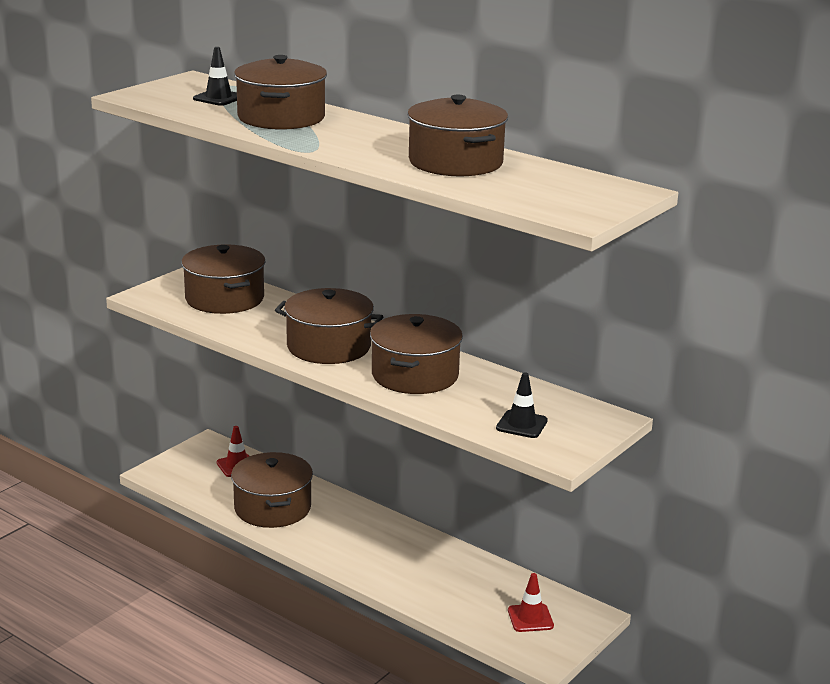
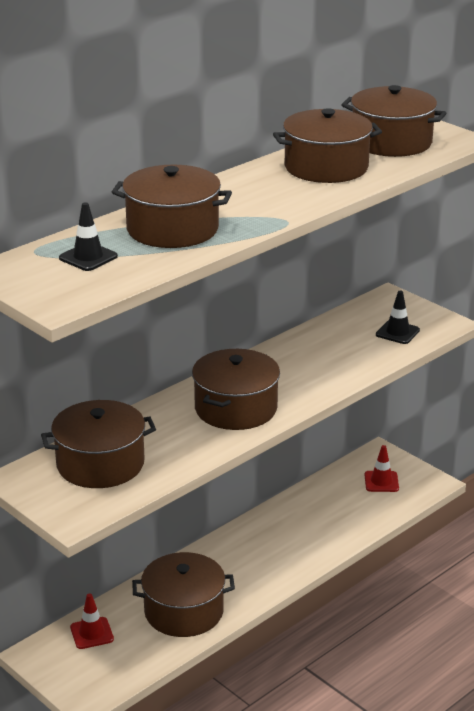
camera: 80 degrees left, 5 degrees up
brown pot [370,314,463,394] -> brown pot moved to [341,85,446,157]

